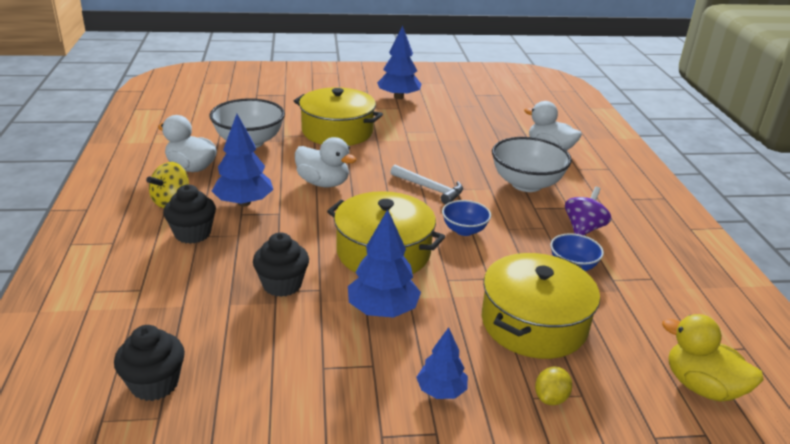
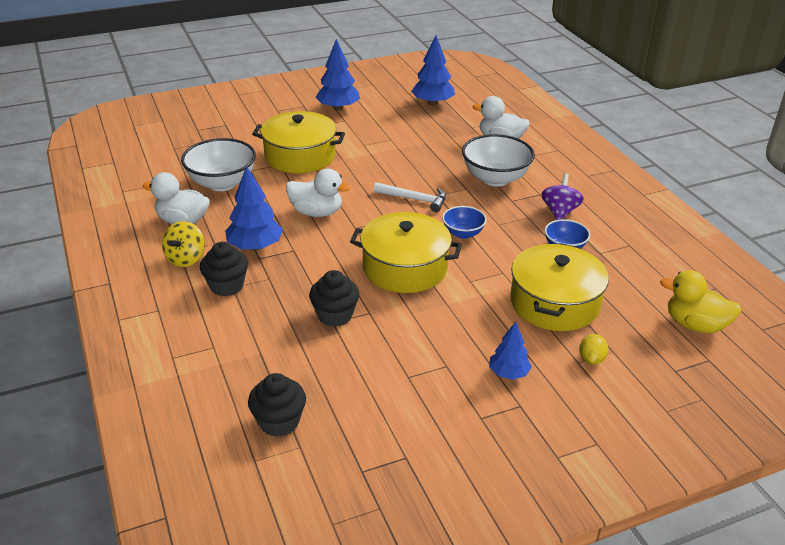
camera: 15 degrees left, 5 degrees up
blue tree [348,209,421,318] -> blue tree moved to [411,35,455,106]

